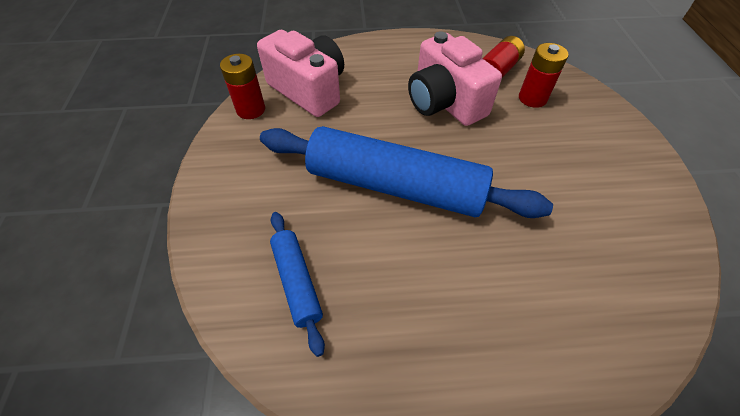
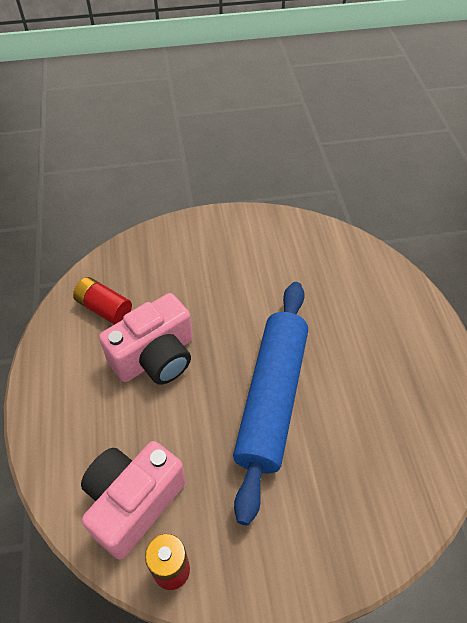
camera: 95 degrees left, 0 degrees up
blue rolling pin [270,212,325,357] -> none
red battery [519,43,569,108] -> none

